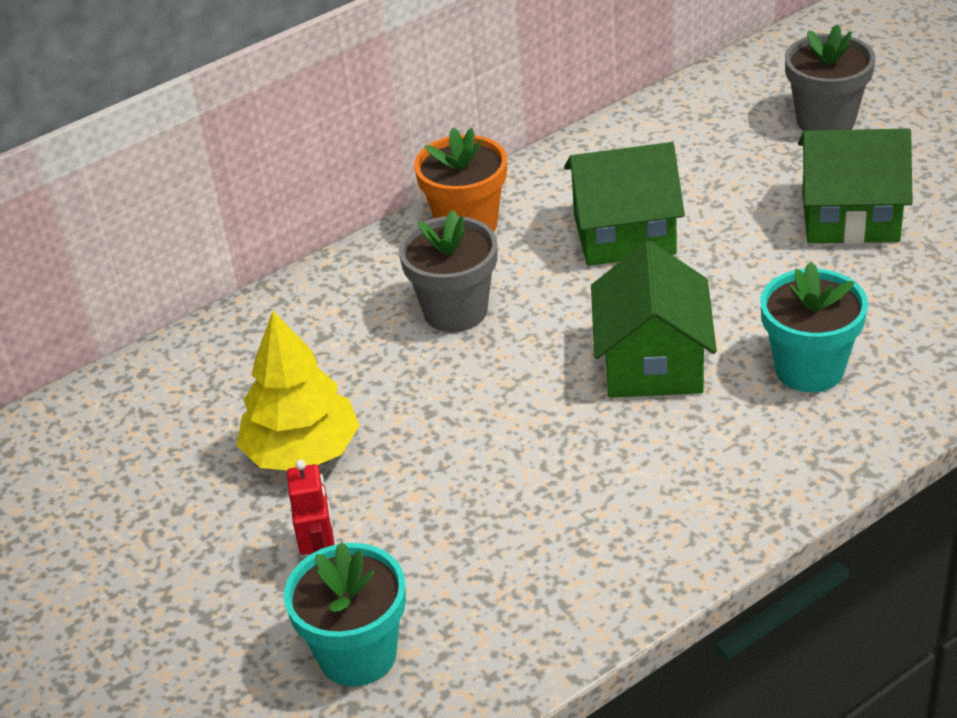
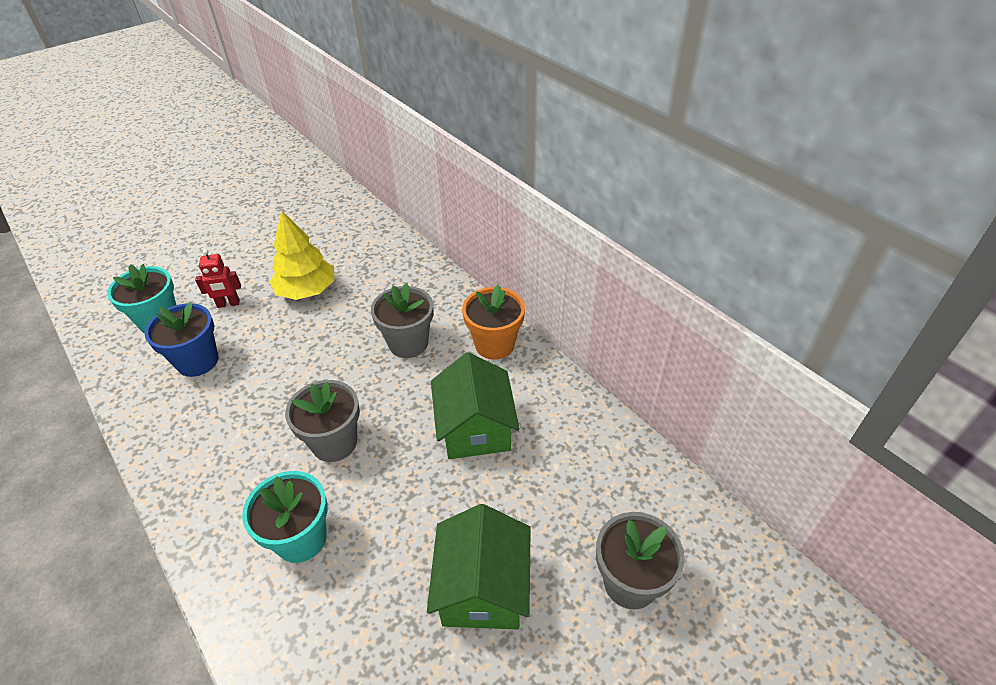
camera: 85 degrees right, 5 degrees up
green house [591,241,717,398] -> grey flower pot [285,380,360,462]
none -> blue flower pot [145,302,219,377]

